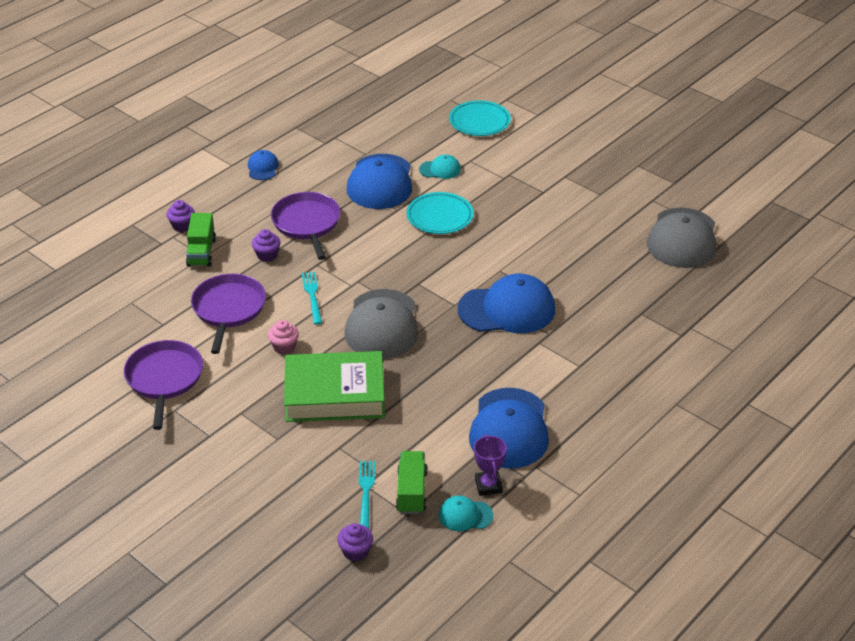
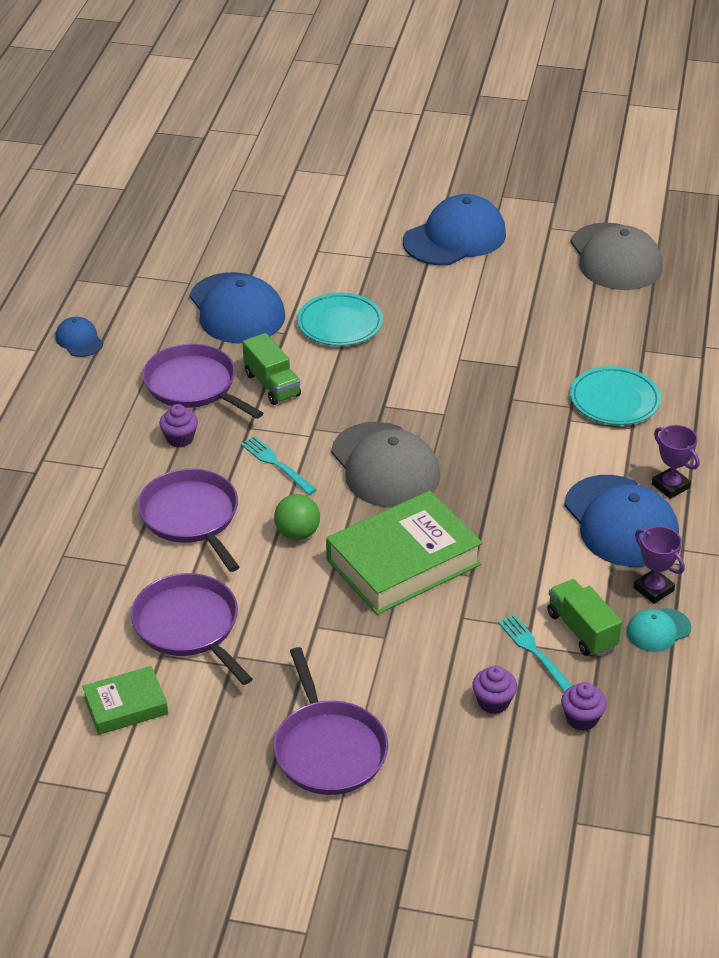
camera: 30 degrees left, 0 degrees up
purple cupcake [166,200,195,232] -> purple cupcake moved to [473,665,517,714]
green truck [186,213,216,267] -> green truck moved to [243,333,301,405]
pink cupcake [268,320,299,354] -> green ball [274,494,320,540]
turquoise cap [419,155,461,179] -> none
turquoise plate [449,100,511,136] -> turquoise plate moved to [570,366,661,425]
blue cap [458,274,555,333] -> blue cap moved to [403,194,506,266]
none -> green book [82,666,168,735]
none -> purple pan [274,647,388,795]
none -> purple trophy [652,425,699,499]

